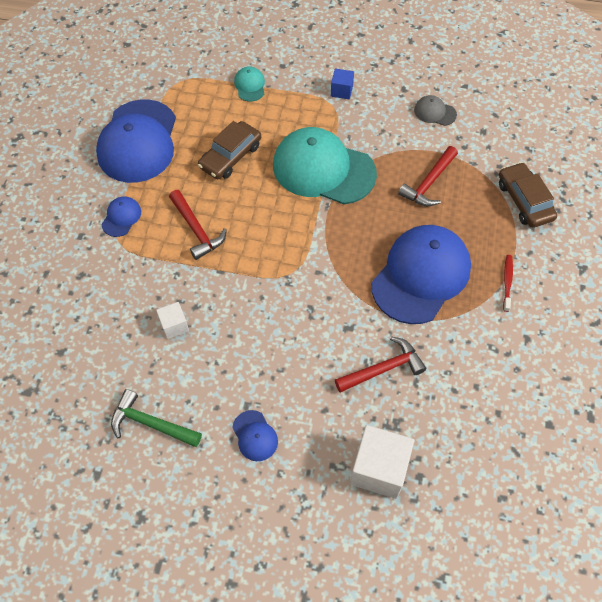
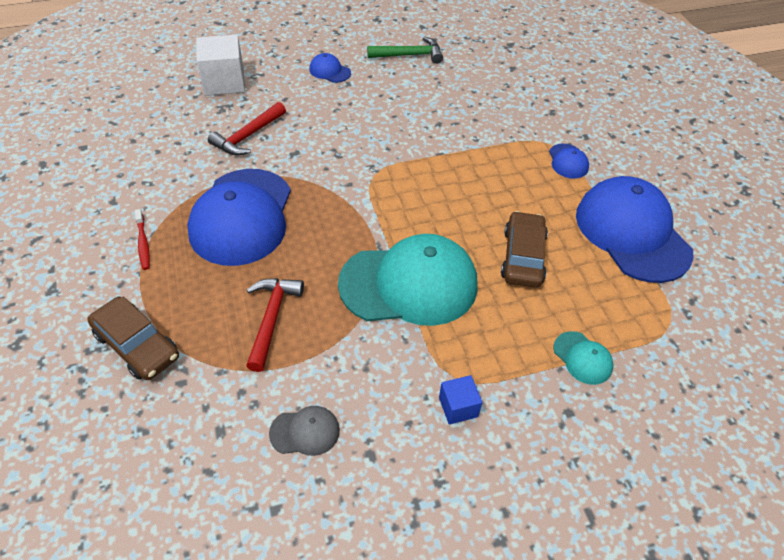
camera: 150 degrees right, 10 degrees down
white cube [156,302,189,339] -> none
red hammer [169,190,227,260] -> none

